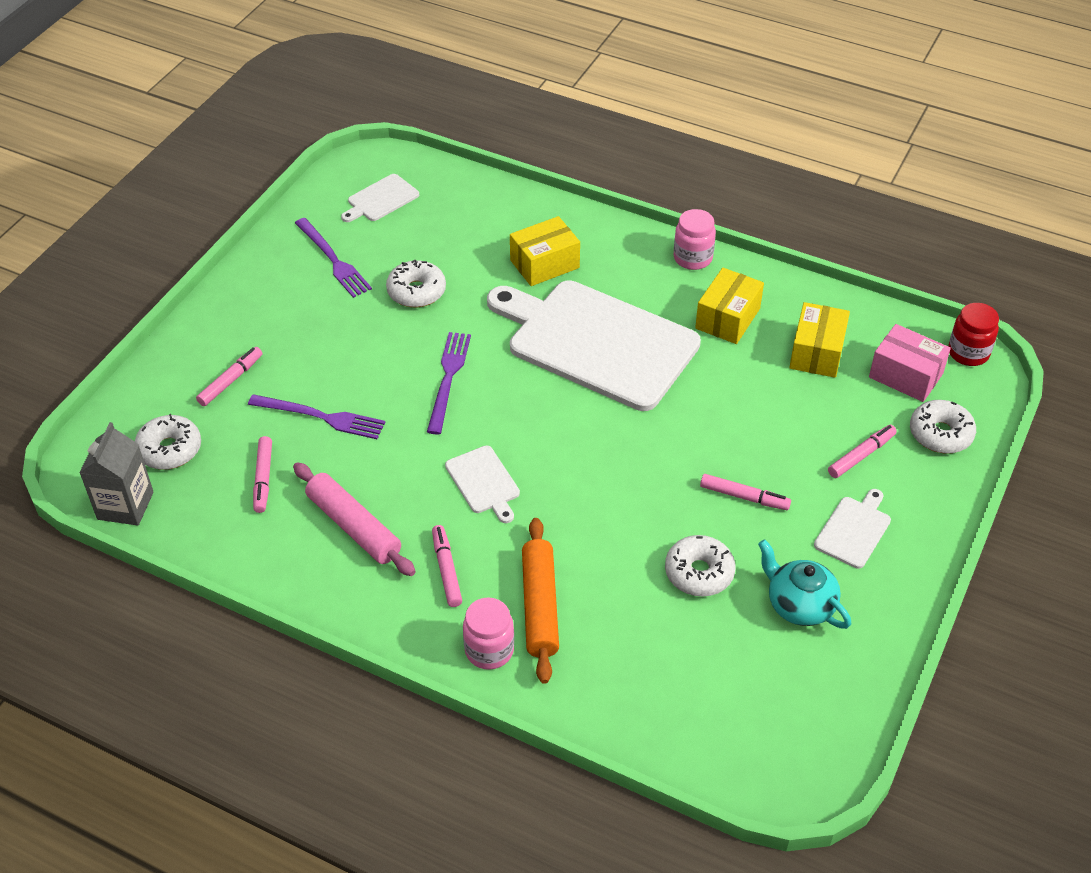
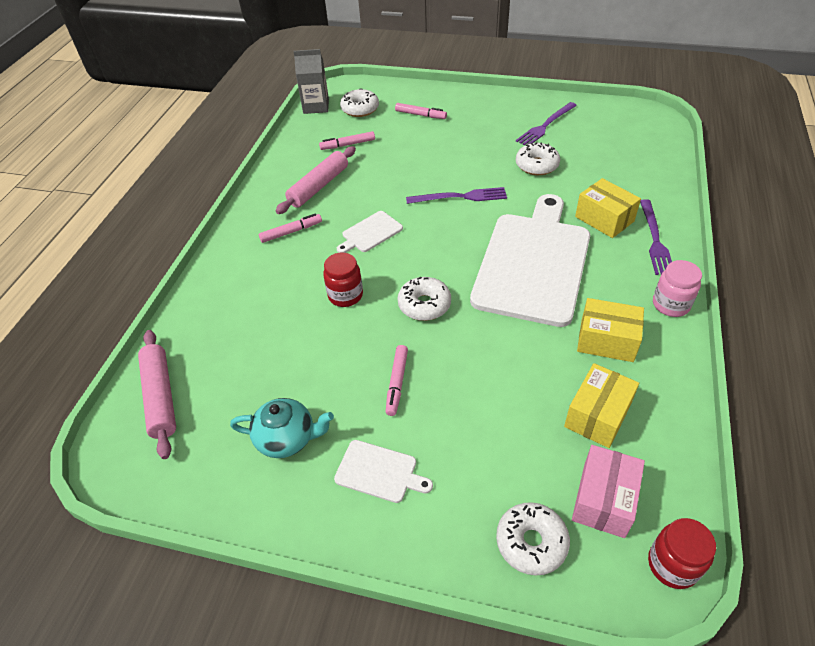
camera: 80 degrees right, 0 degrees up
purple fork [248,394,386,439] -> purple fork moved to [640,199,672,275]
white cutting board [341,174,419,222] -> none
pink jar [463,597,514,670] -> none
orange rolling pin [522,518,559,684] -> none
white donut [665,535,735,596] -> white donut moved to [397,277,451,321]
turquoise teapot [758,539,851,629] -> turquoise teapot turned 60 degrees clockwise [230,398,334,458]
yellow box [789,302,850,378] -> yellow box turned 60 degrees counterclockwise [564,363,639,448]
pink marker [828,425,897,478] -> none
none -> pink rolling pin [138,330,176,459]
none -> red jar [323,253,363,307]

